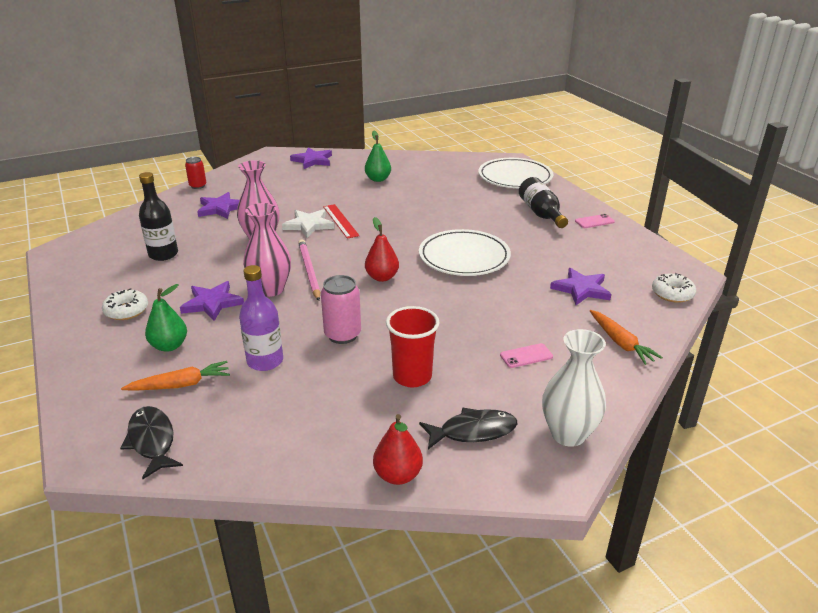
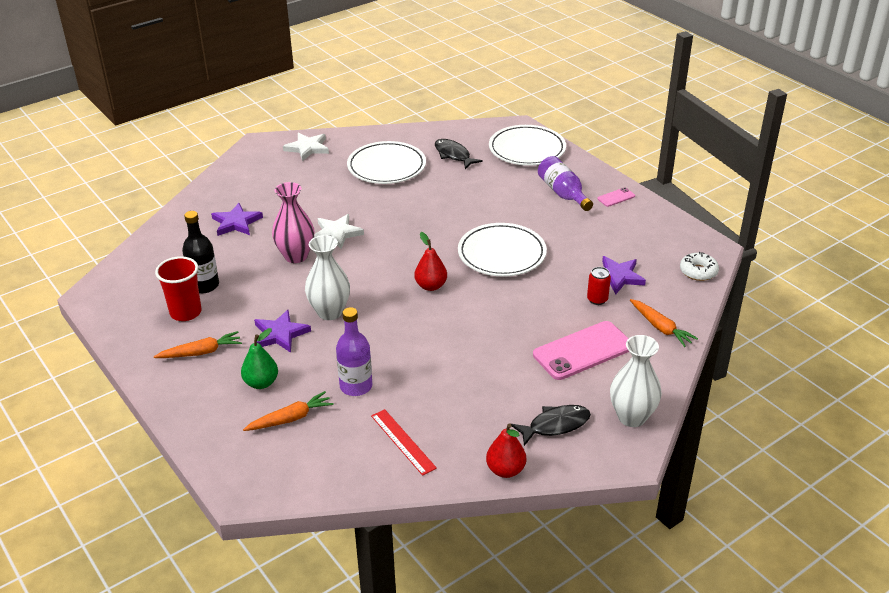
camera: 10 degrees left, 5 degrees up
white donut [102,288,148,320] -> orange carrot [154,331,242,358]
black fish [120,406,183,479] -> black fish moved to [435,139,483,169]
red can [185,157,206,189] -> red can moved to [587,267,611,305]
pink vase [243,203,291,297] -> white vase [305,235,350,320]
purple star [290,148,332,169] -> white star [283,132,329,161]
pink pencil [298,239,320,301] -> none
pink can [321,275,361,344] -> none
red ruler [323,204,360,239] -> red ruler moved to [371,409,437,476]
green pear [365,131,391,182] -> white plate [347,141,426,184]
red cup [386,306,440,387] -> red cup moved to [155,256,202,321]
pink phone [500,343,553,368] -> pink phone [533,321,629,380], size x2.20
black bottle [519,177,568,228] -> purple bottle [538,156,593,211]

